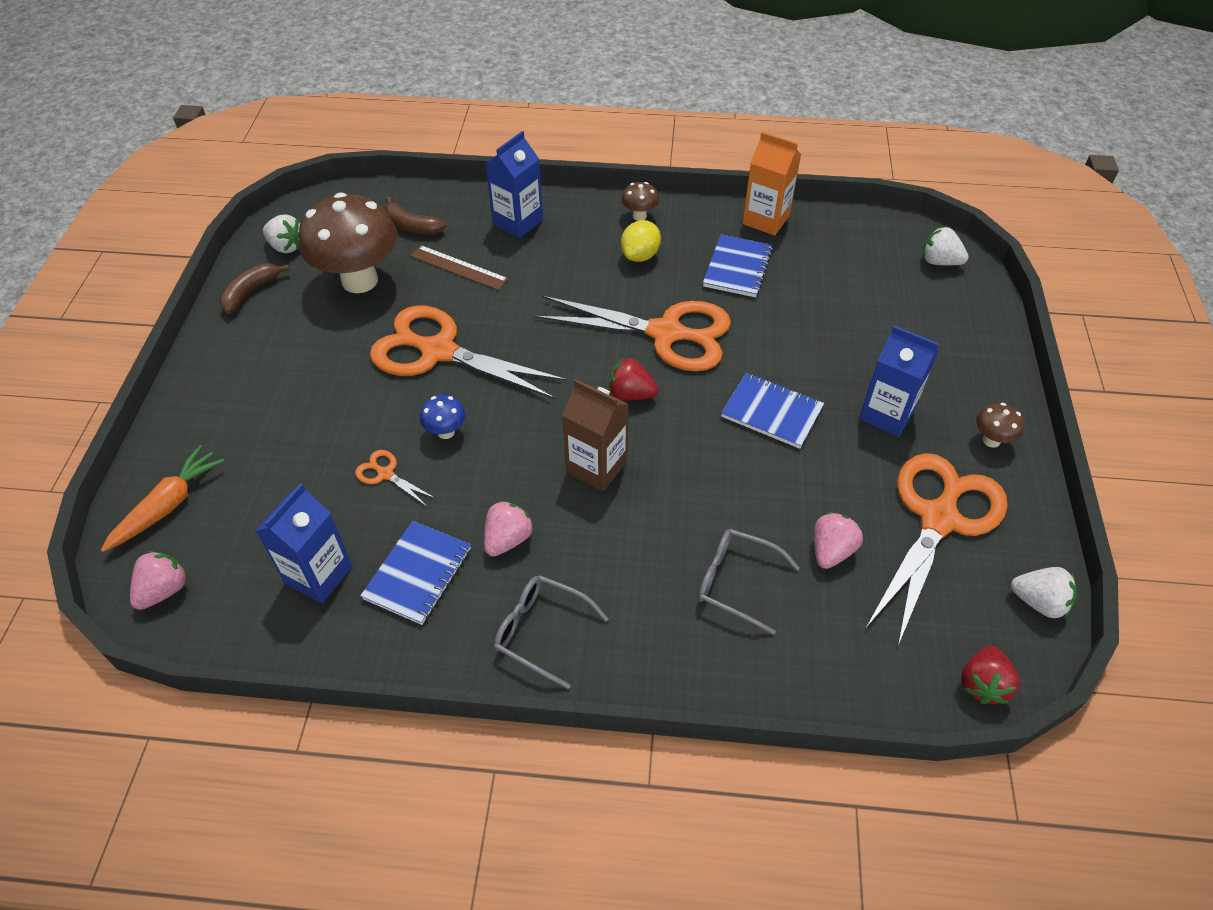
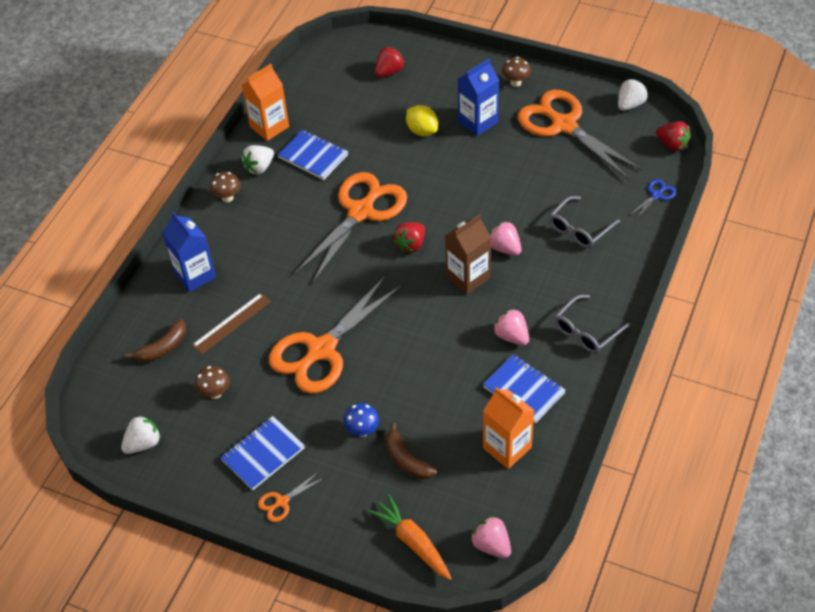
camera: 70 degrees left, 0 degrees up
brown banana [219,263,290,314] -> brown banana moved to [386,423,437,479]
blue carton [256,483,352,603] -> orange carton [483,387,535,469]
brown mushroom [299,193,398,293] -> brown mushroom [195,366,230,399], size x0.42
orange scissors [355,450,436,506] -> orange scissors moved to [258,472,324,522]
blue mushroom [420,395,466,439] -> blue mushroom moved to [343,403,379,437]
yellow lemon [621,220,661,262] -> yellow lemon moved to [406,105,438,136]
blue notebook [721,373,824,449] -> blue notebook moved to [220,416,305,490]
pink strawberry [814,512,863,569] -> pink strawberry moved to [490,221,521,256]
white strawberry [923,227,969,266] -> white strawberry moved to [242,145,274,174]
none -> red strawberry [375,47,405,77]
none -> blue scissors [628,179,676,220]

